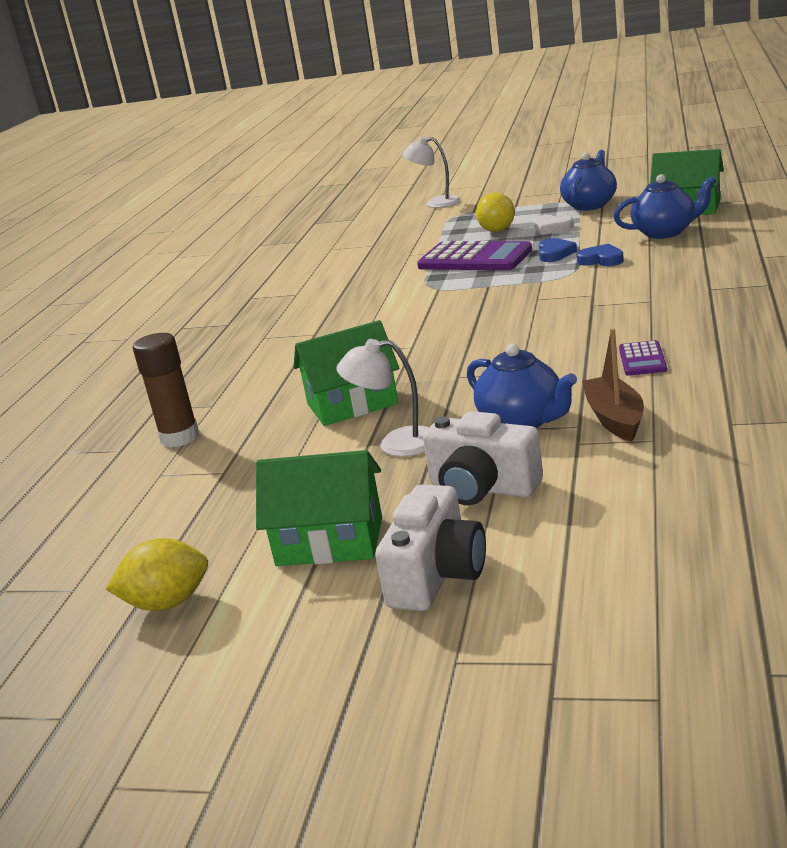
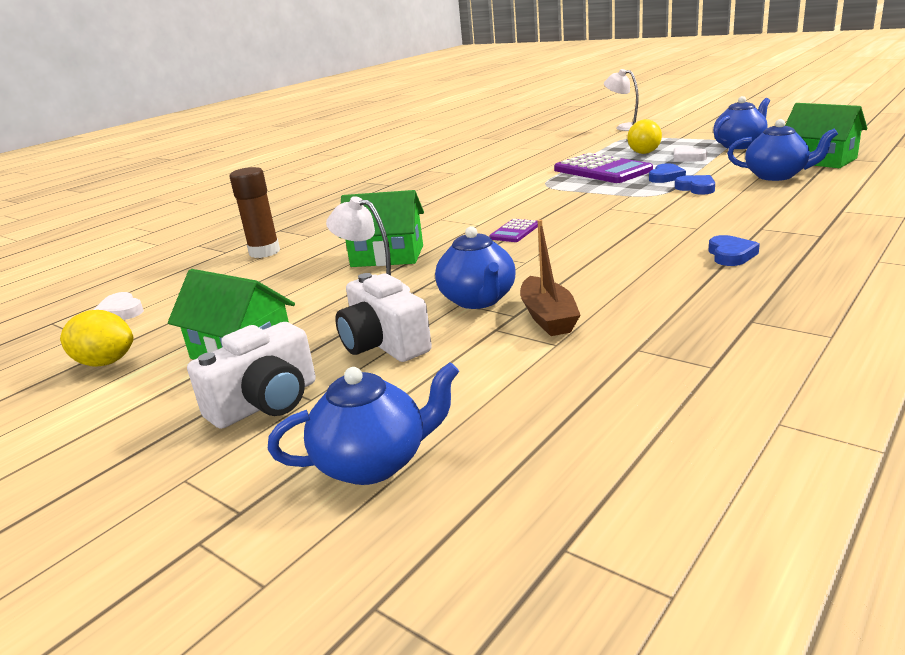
camera: 25 degrees right, 0 degrees up
brown boat [582,328,644,442] -> brown boat turned 150 degrees clockwise [520,220,580,336]
purple calculator [619,340,667,376] -> purple calculator moved to [489,219,538,242]
none -> white heart [93,292,144,320]
none -> blue teapot [268,362,459,485]
none -> blue heart [709,235,760,266]

